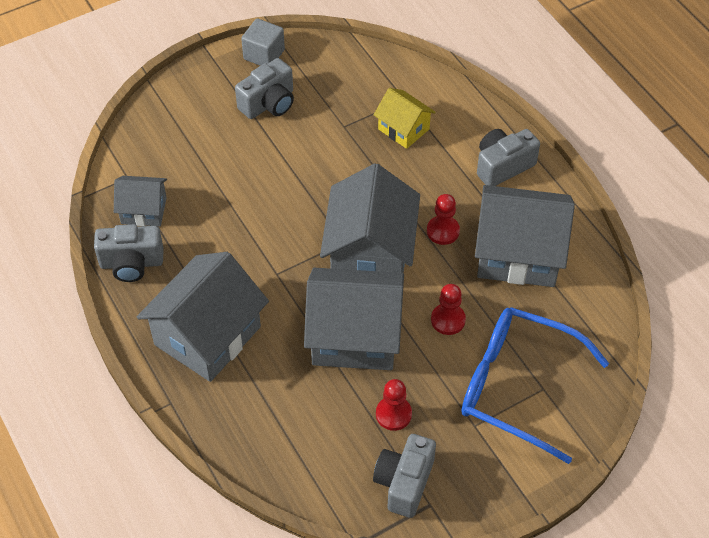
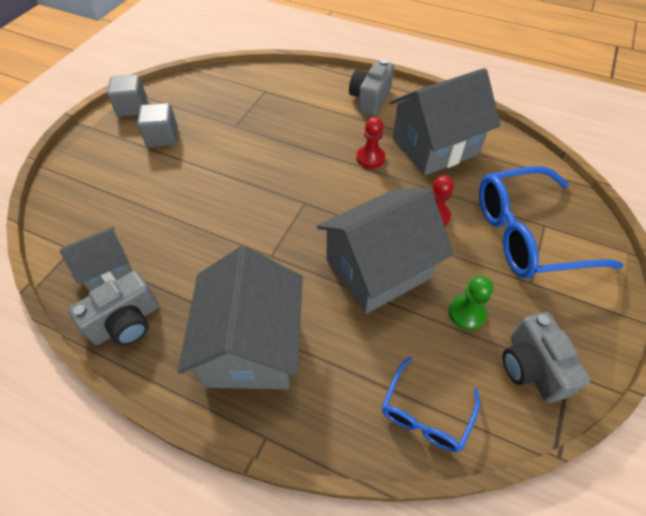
camera: 35 degrees left, 0 degrees up
grey camera [235,58,294,119] -> grey cube [137,103,178,147]
grey house [320,163,420,273] -> none
yellow house [374,88,436,149] -> none
red pawn [376,379,412,431] -> green pawn [448,276,493,330]
none -> blue glasses [382,356,480,452]

